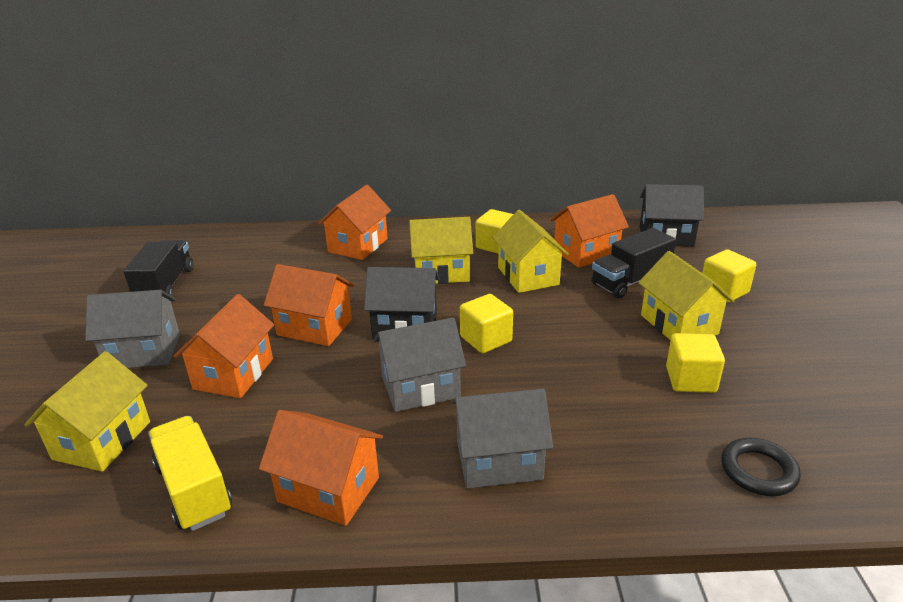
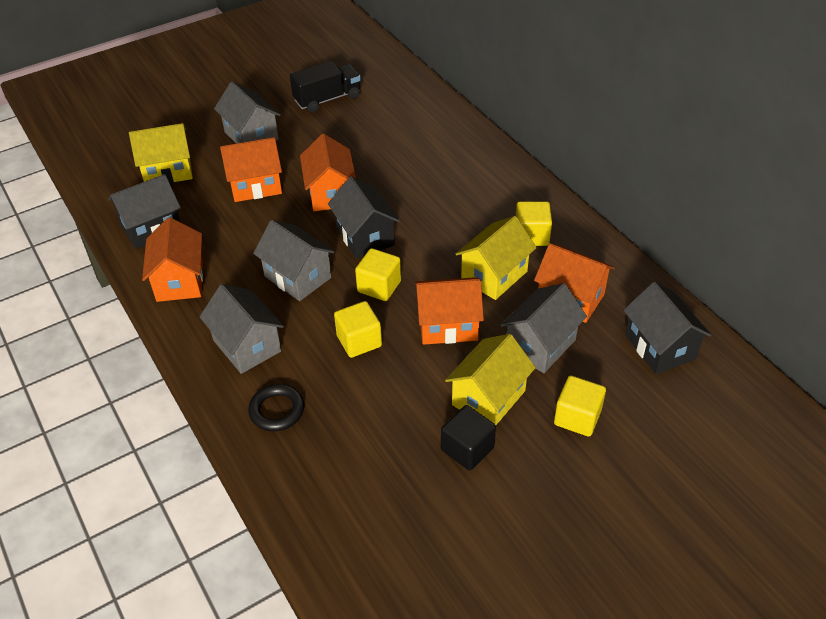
camera: 60 degrees right, 15 degrees up
yellow truck [148,416,232,531] -> black house [108,174,181,249]
orange house [318,185,391,260] -> orange house moved to [414,277,484,345]
yellow house [409,217,473,284] -> none
black truck [591,228,676,298] -> grey house [500,283,587,373]
yellow cube [666,333,725,393] -> yellow cube moved to [334,301,382,358]
black ring [721,438,801,496] -> black ring moved to [248,384,304,431]
none -> black cube [441,405,496,470]

